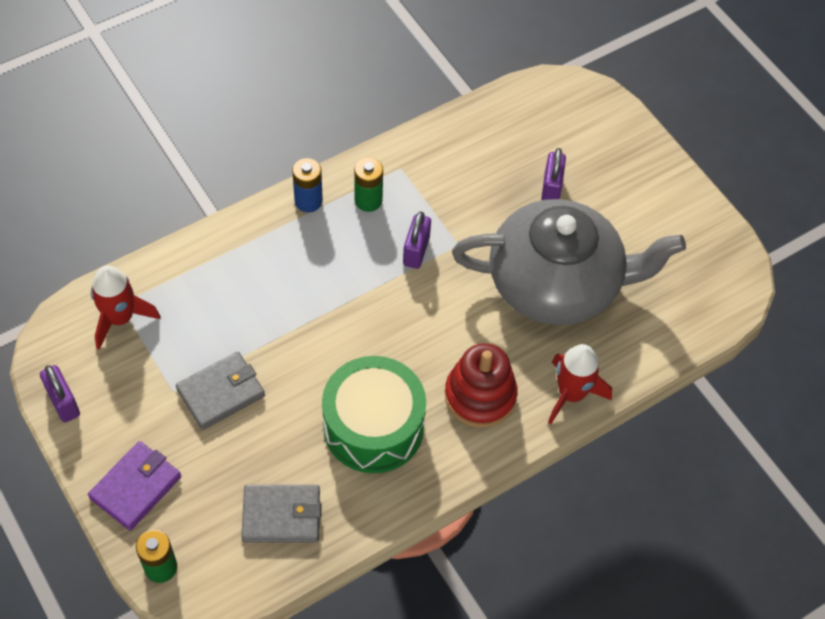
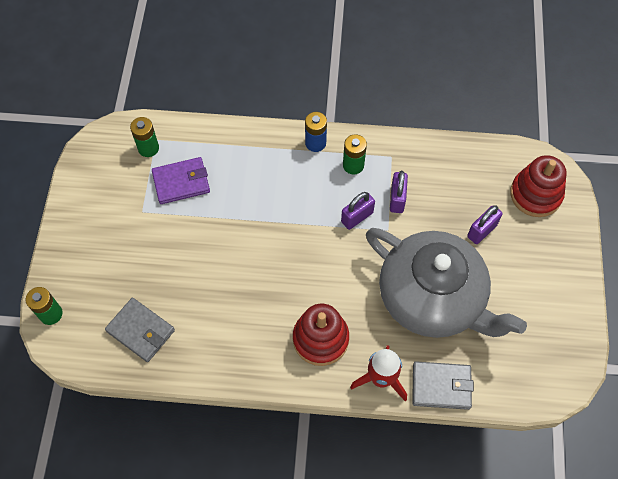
camera: 40 degrees right, 5 degrees up
purple padlock [40,365,80,423] -> purple padlock moved to [390,171,408,213]
purple wallet [88,441,181,531] -> purple wallet moved to [152,157,210,204]
red rocket [91,266,161,350] -> green battery [130,117,159,157]
grey wallet [176,352,265,430] -> grey wallet moved to [412,361,474,410]
green drum [322,356,426,473] -> none
none -> red stacking toy [510,155,567,217]

